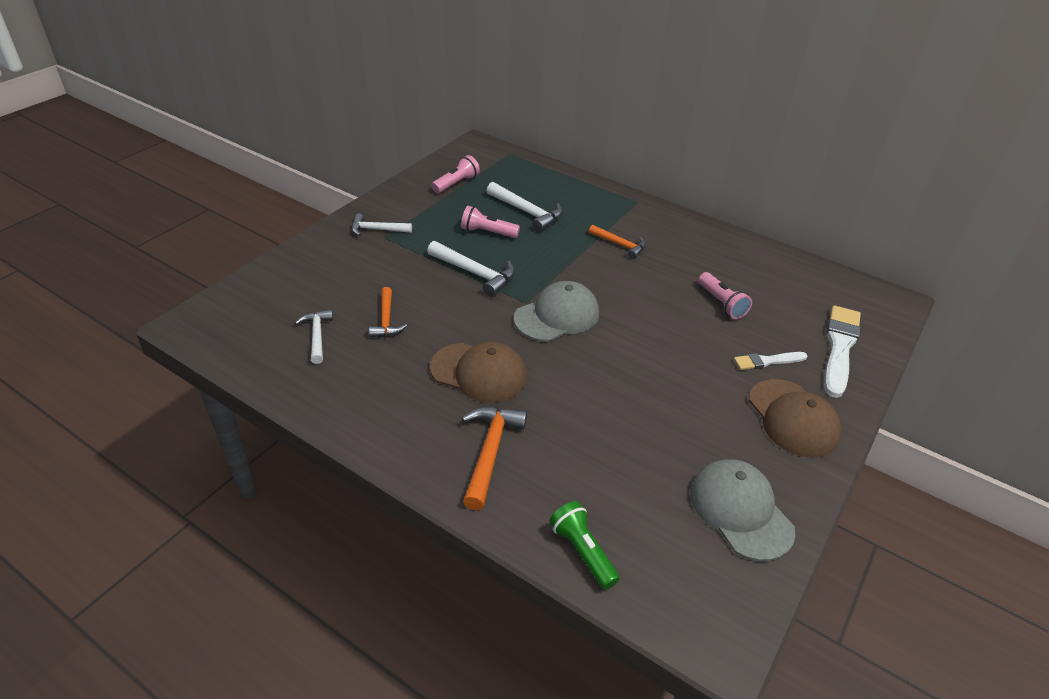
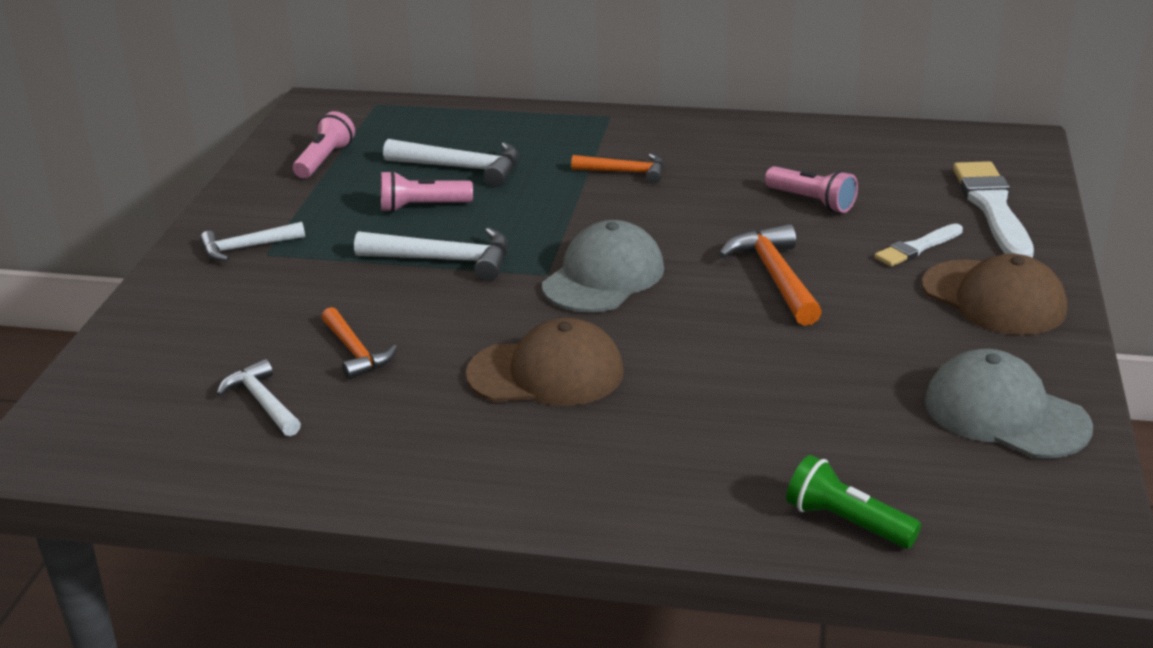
camera: 20 degrees left, 10 degrees down
orange hammer [462,407,527,510] -> orange hammer moved to [718,224,822,326]

